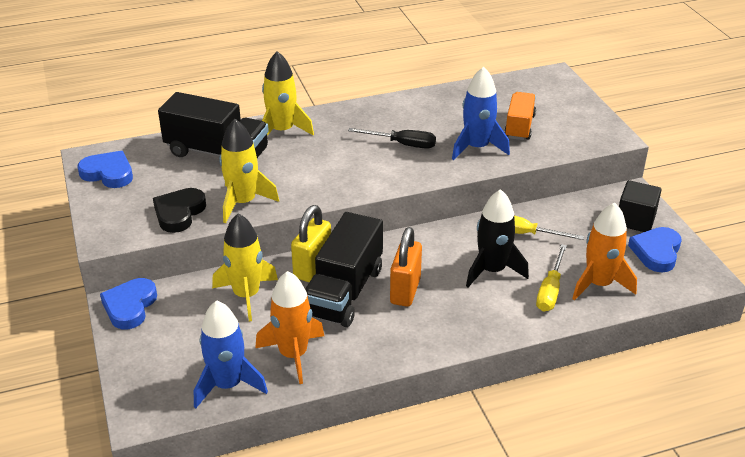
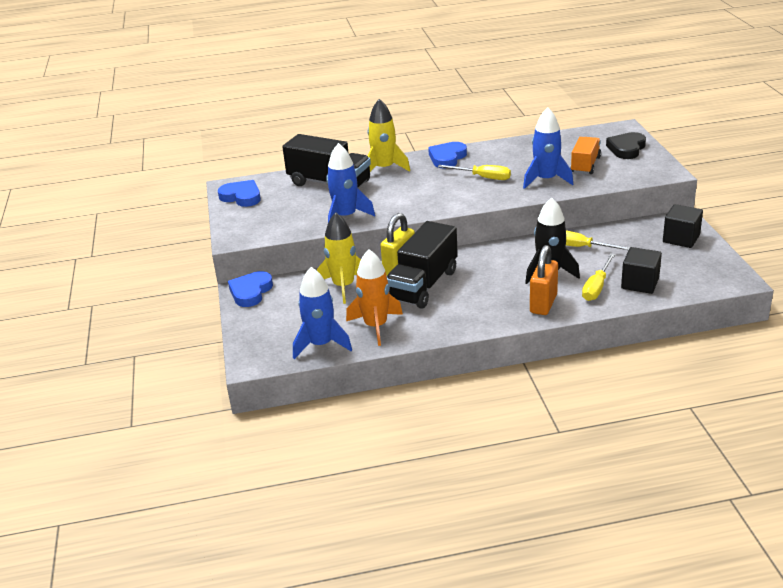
camera: 10 degrees right, 5 degrees down
black heart [153,188,206,233] -> black heart moved to [606,132,646,159]
yellow rocket [219,119,279,223] -> blue rocket [326,143,375,222]
black screwdriver [348,128,436,149] -> yellow screwdriver [438,165,511,180]
orange padlock [390,227,422,307] -> orange padlock moved to [530,245,558,315]
orange rocket [572,202,637,301] -> black cube [621,247,662,294]
blue heart [628,227,682,272] -> blue heart moved to [428,142,467,169]

